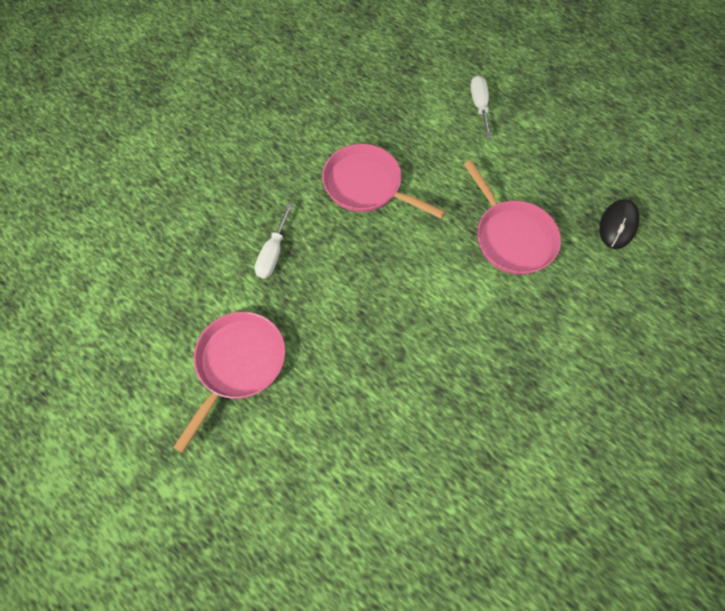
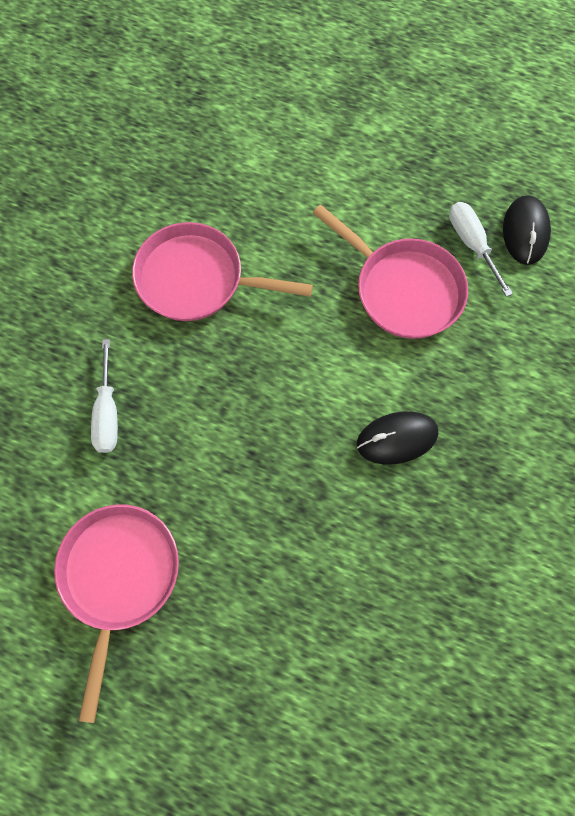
camera: 20 degrees left, 5 degrees up
white screwdriver [470,75,492,139] -> white screwdriver moved to [449,202,513,297]
none -> black mouse [357,411,438,464]

